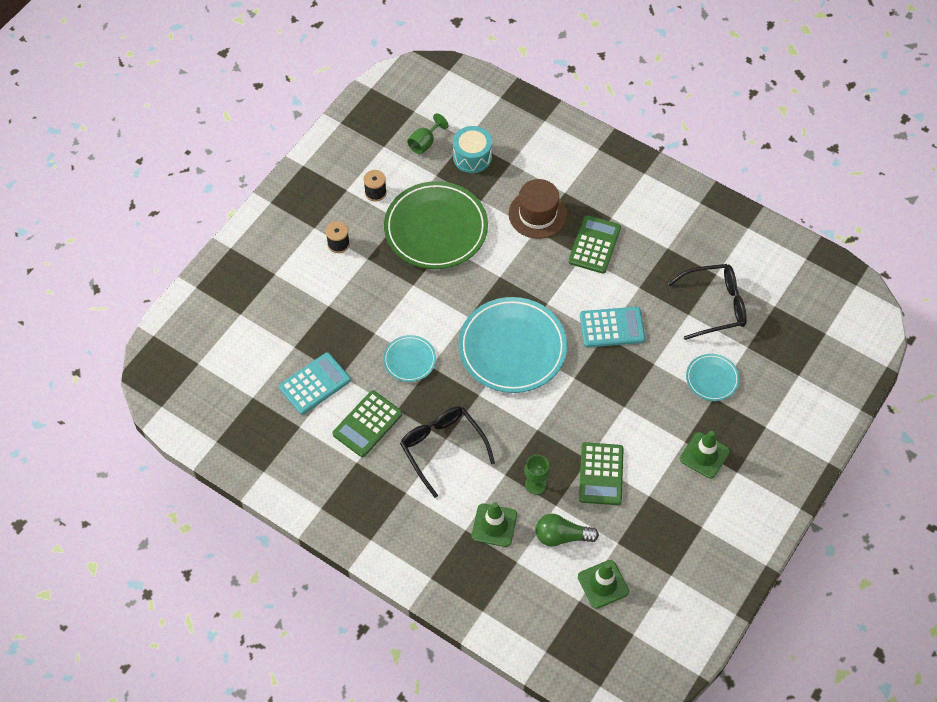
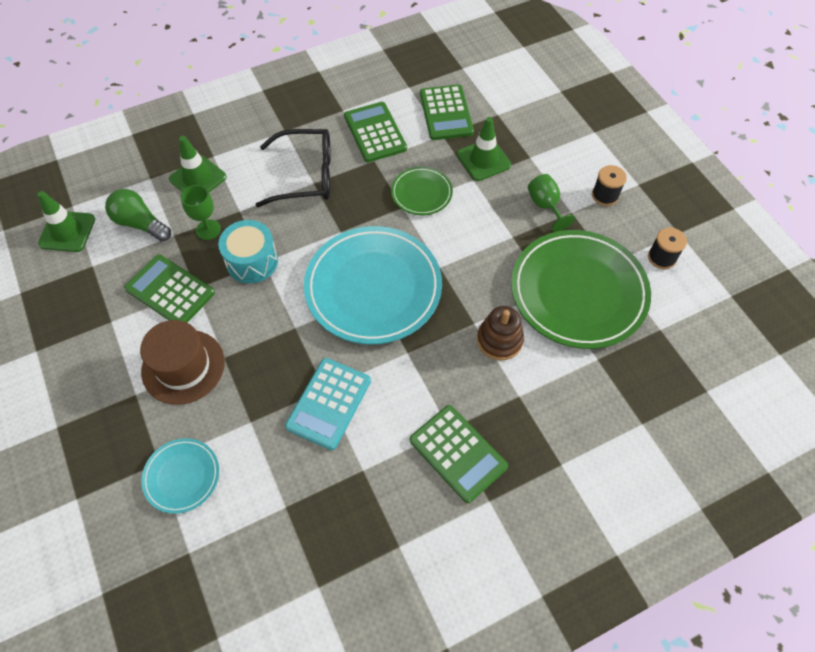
camera: 120 degrees right, 0 degrees up
turquoise calculator [279,352,351,415] -> green calculator [420,84,474,140]
turquoise plate [383,335,436,382] -> green plate [391,167,453,215]
green goblet [407,113,449,154] -> green goblet moved to [528,174,575,232]
turquoise drum [453,126,492,173] -> turquoise drum moved to [218,220,278,283]
brown hat [508,179,567,239] -> brown hat moved to [140,320,225,405]
green light bulb [535,514,599,547] -> green light bulb turned 90 degrees counterclockwise [105,189,171,242]
black glasses [668,264,747,340] -> none
green traffic cone [680,431,730,479] -> green traffic cone moved to [457,117,511,181]
none -> brown stacking toy [477,306,524,360]

